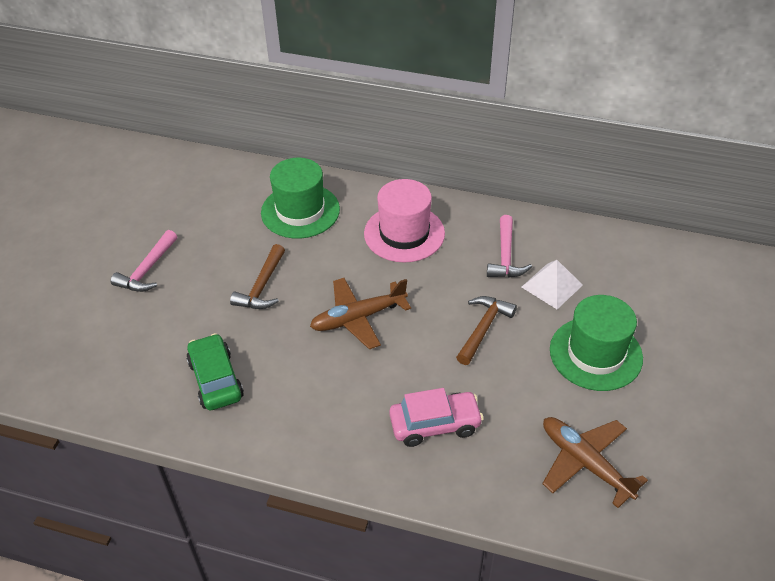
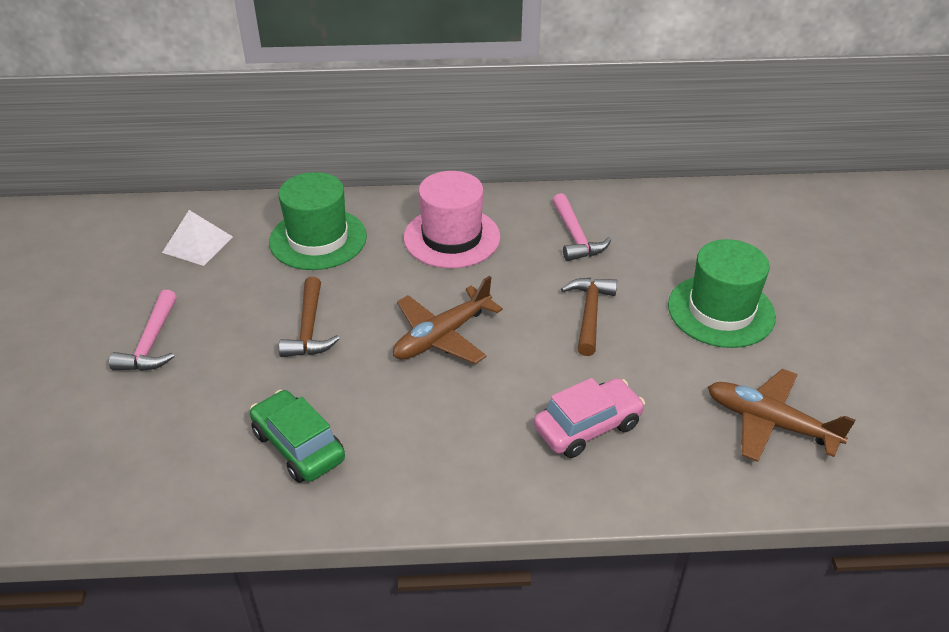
camera: 20 degrees left, 5 degrees down
white pyramid [522,260,583,309] -> white pyramid moved to [162,210,233,266]

